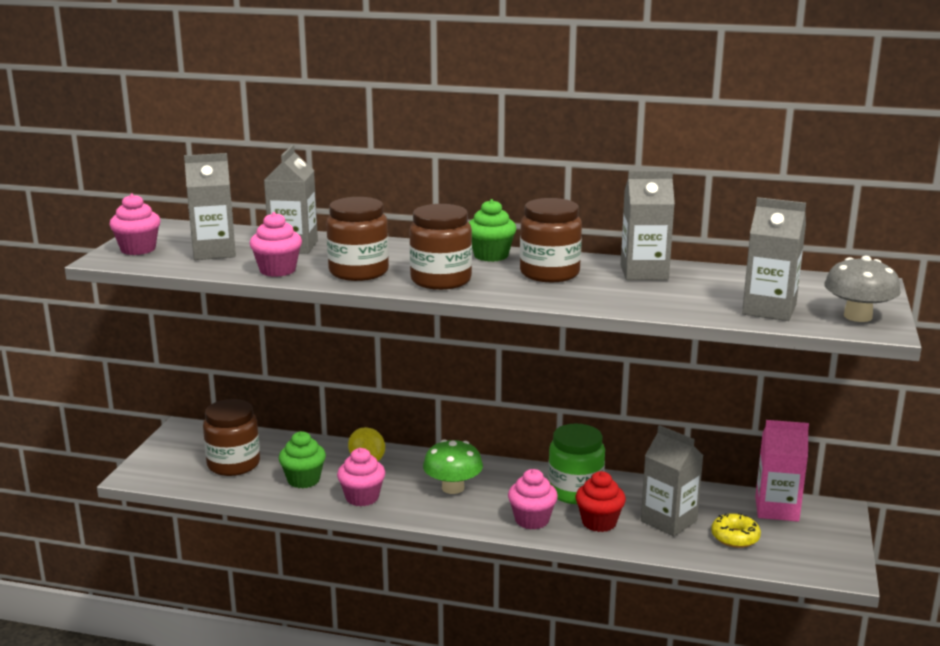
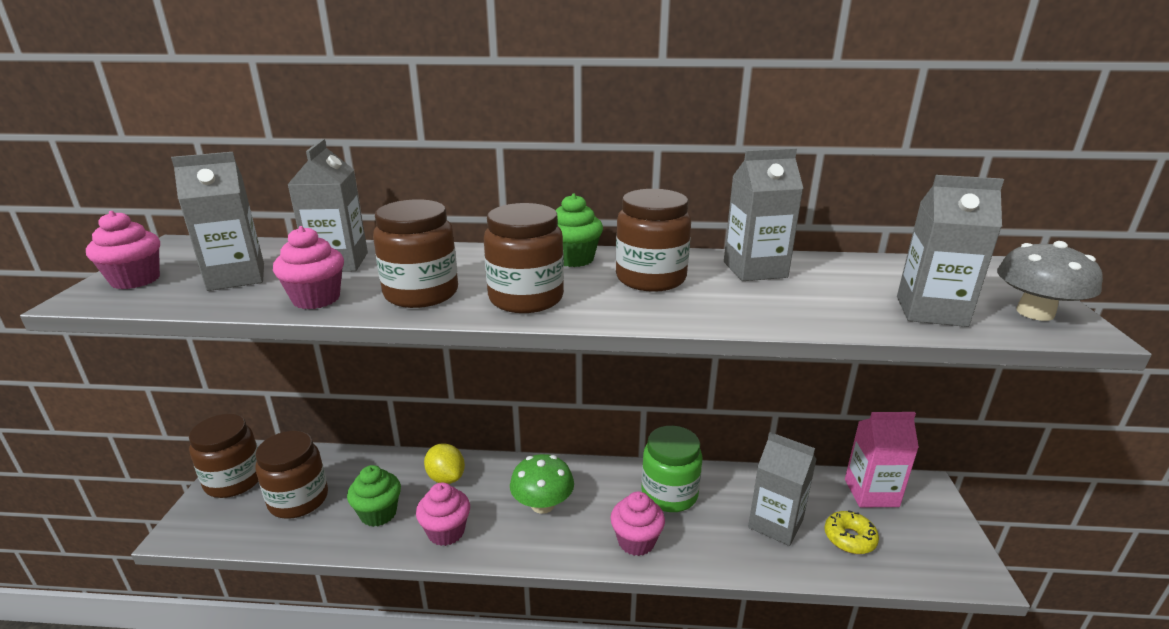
camera: 10 degrees left, 5 degrees up
red cupcake [576,471,626,532] -> none
none -> brown jar [189,414,258,498]

